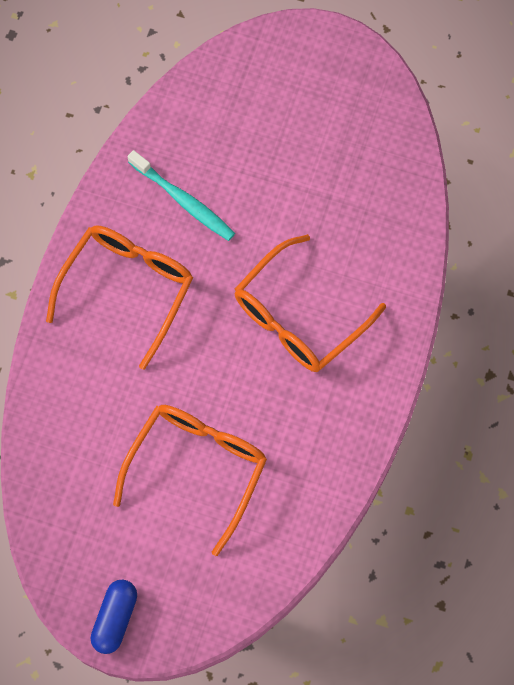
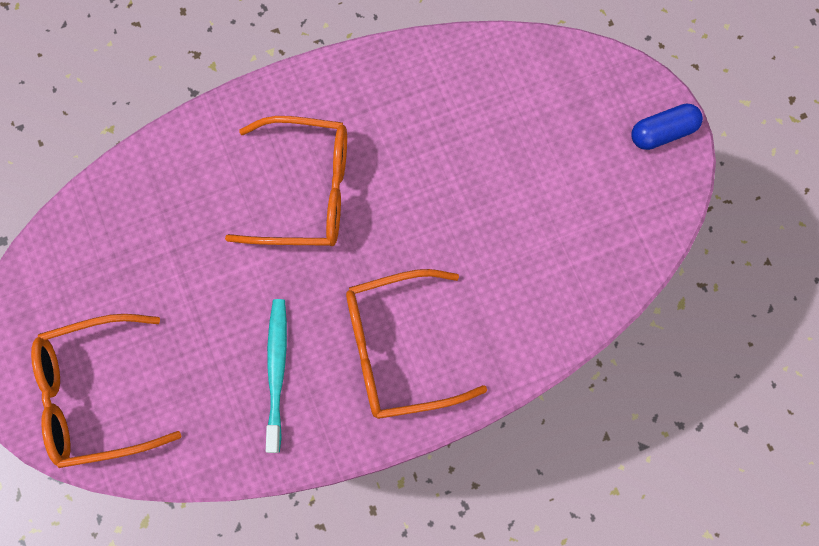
camera: 130 degrees left, 5 degrees up
orange glasses [113,405,267,556] -> orange glasses moved to [31,314,181,468]

